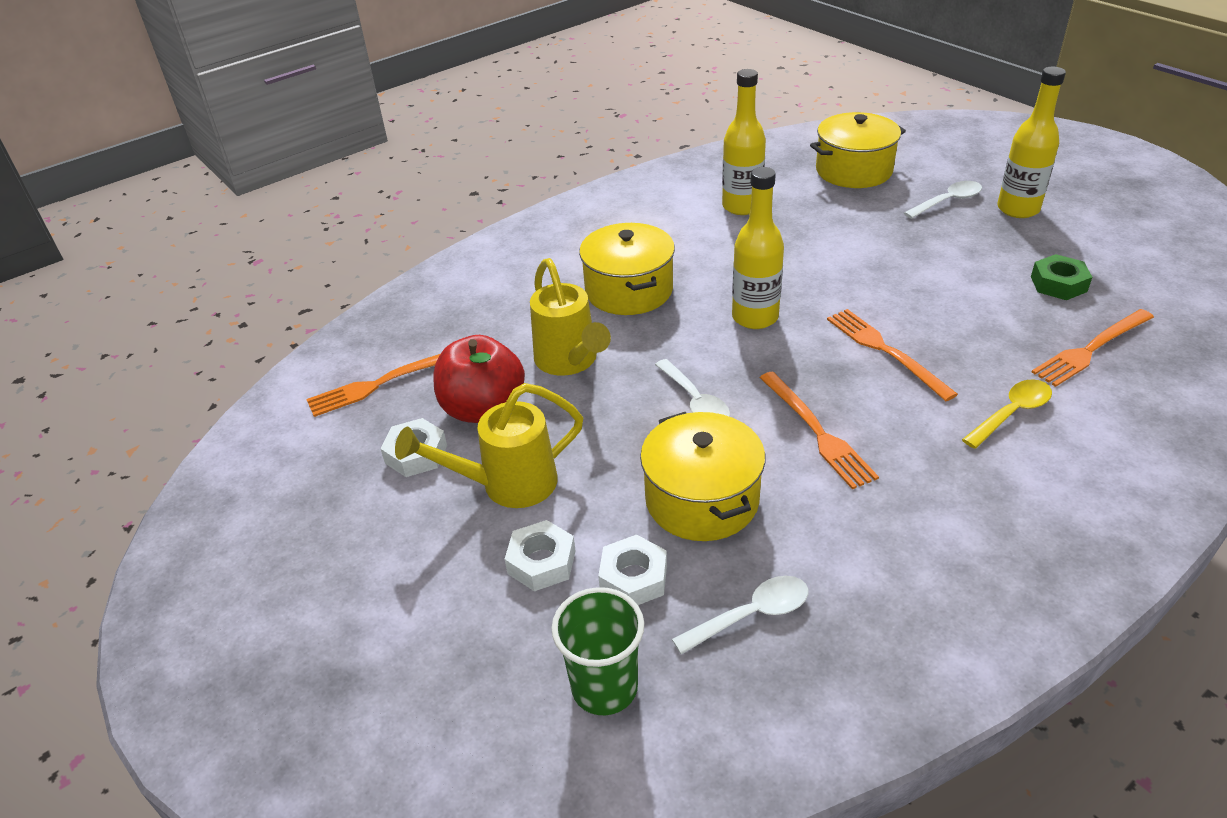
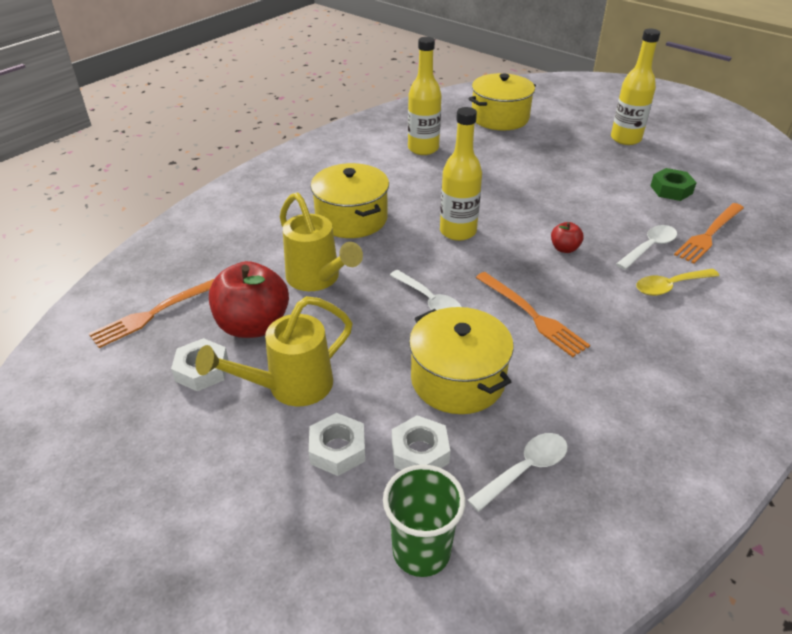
camera: 15 degrees left, 0 degrees up
orange fork [827,309,958,401] -> red apple [551,222,584,253]
white spoon [904,181,982,219] -> white spoon moved to [616,225,677,270]
yellow spoon [962,379,1052,449] -> yellow spoon turned 150 degrees counterclockwise [636,268,719,296]

